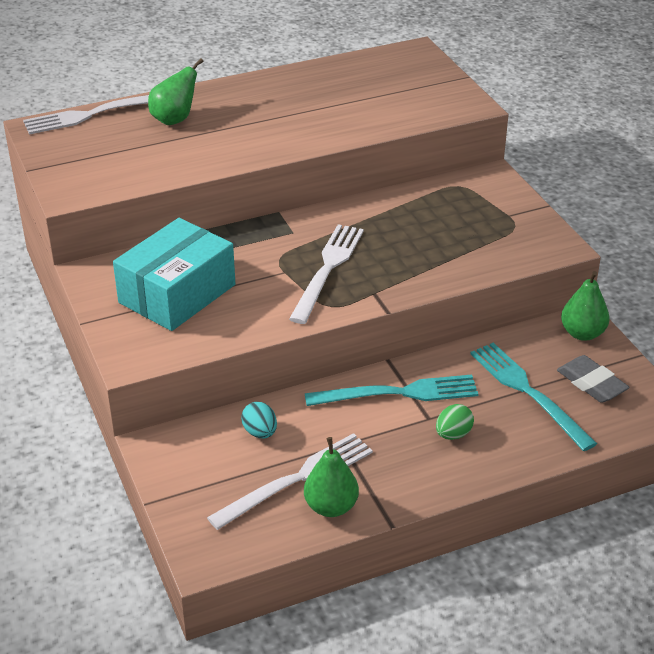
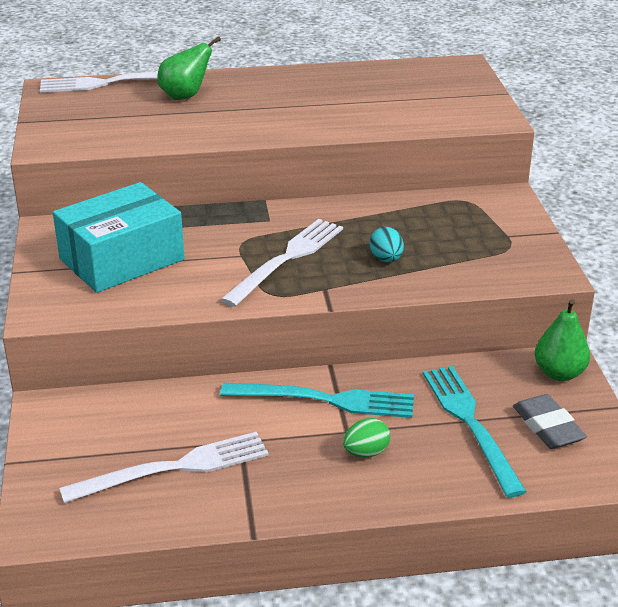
camera: 15 degrees right, 5 degrees down
turquoise egg [241,402,277,438] -> turquoise egg moved to [370,227,404,262]
green pear [304,437,359,517] -> none

